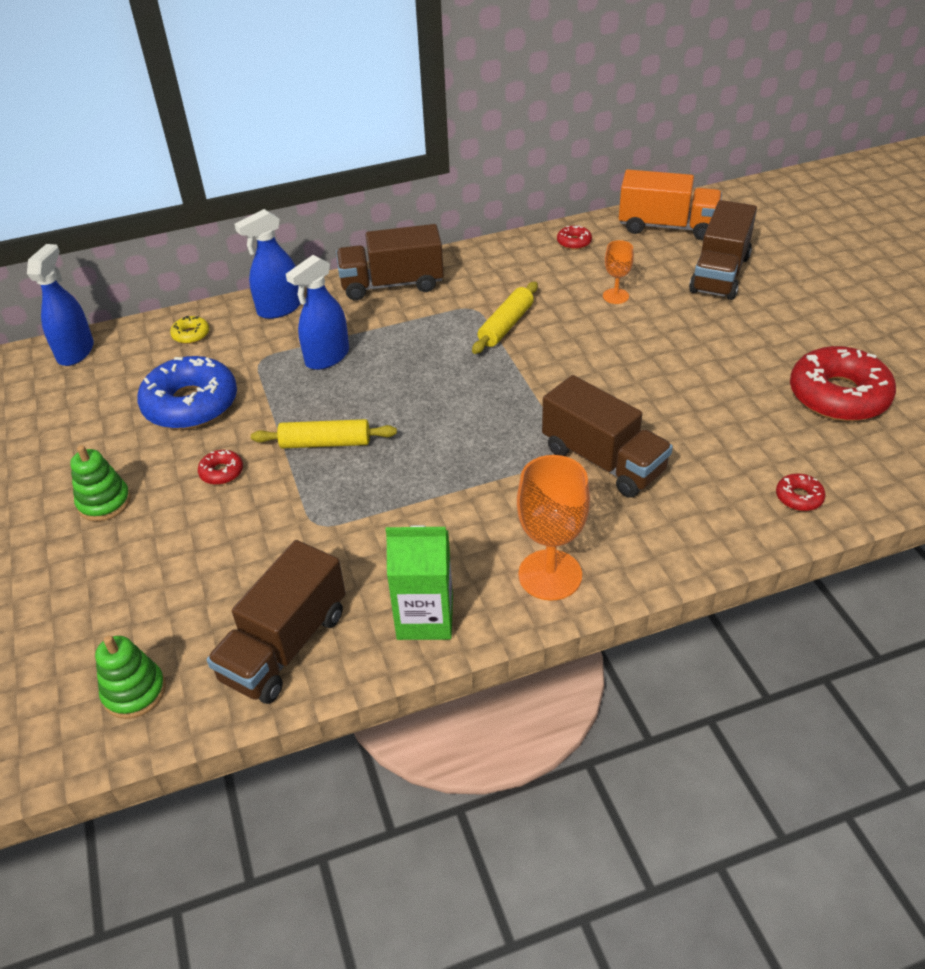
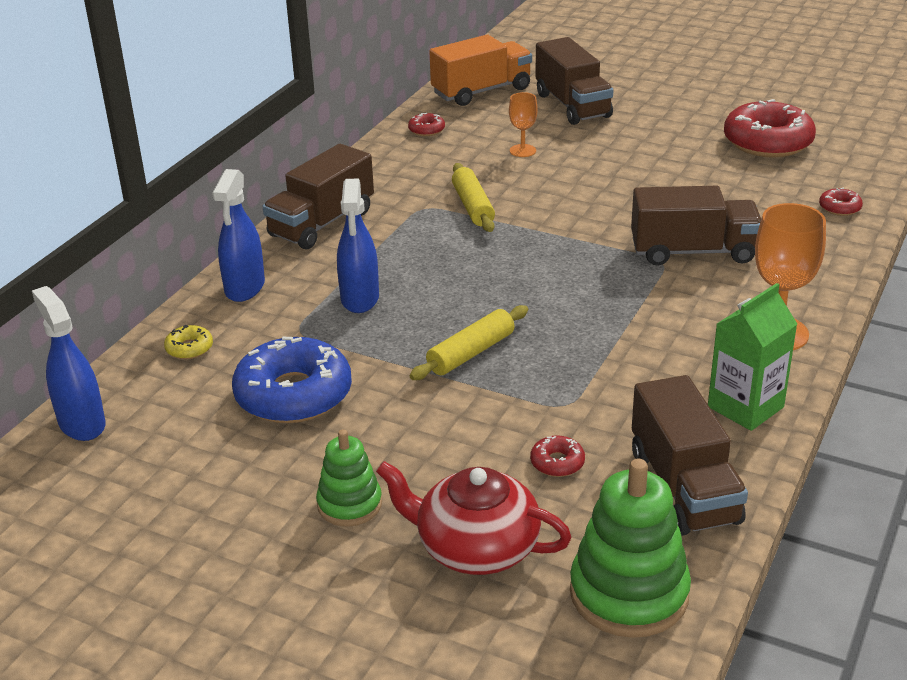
camera: 45 degrees left, 10 degrees down
green stacking toy [95,635,166,719] -> green stacking toy [570,459,691,638], size x1.67
red donut [198,450,243,485] -> red donut moved to [530,435,585,477]
none -> red teapot [376,461,572,575]

